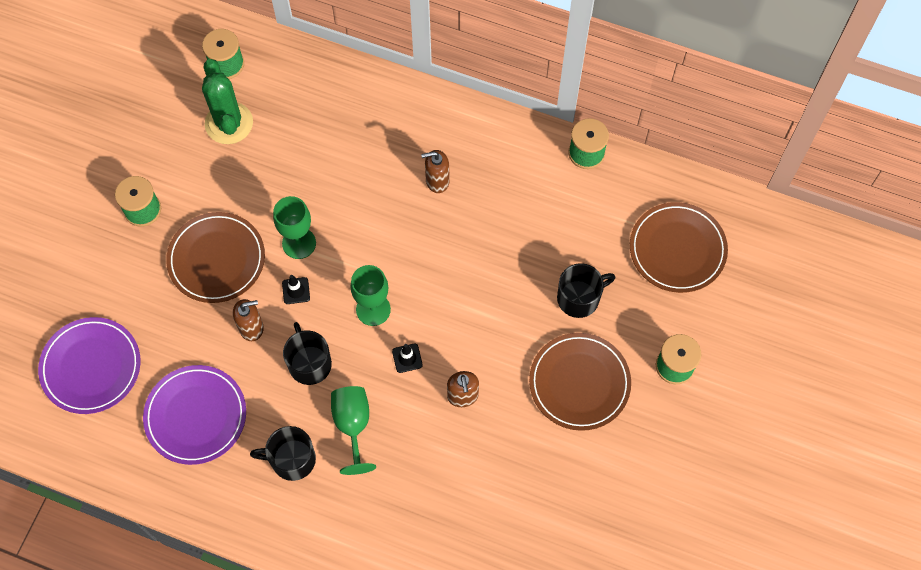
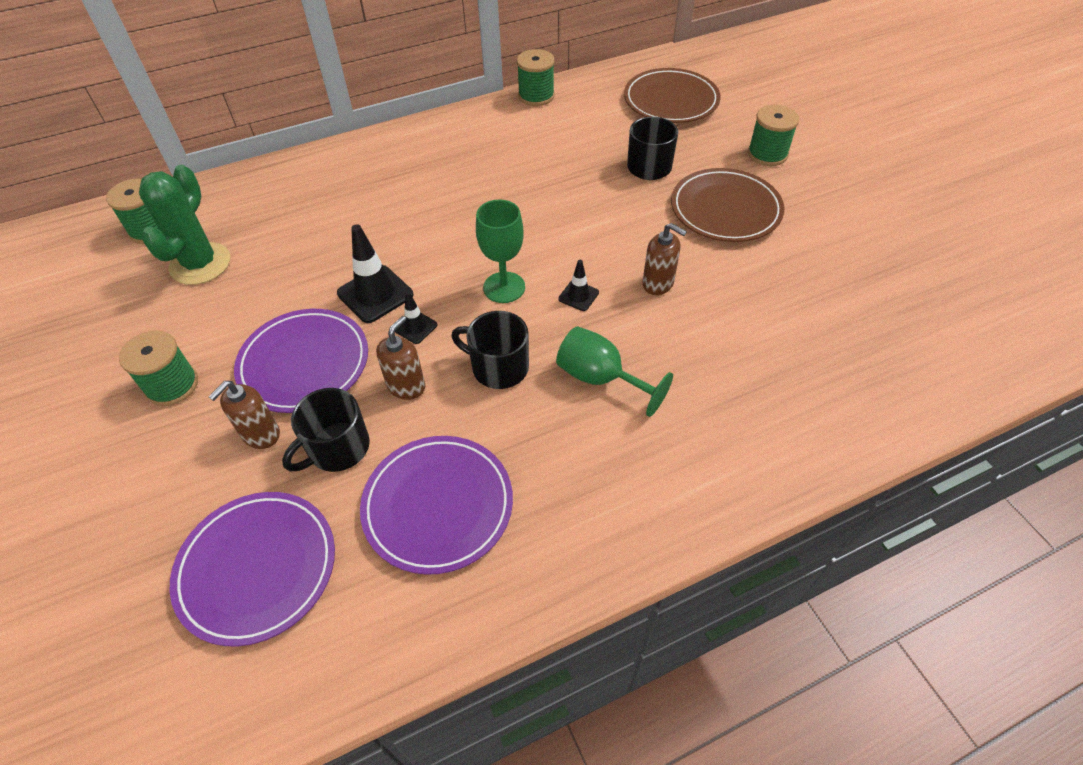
camera: 45 degrees left, 15 degrees down
brown plate [166,212,265,303] -> purple plate [234,309,368,413]
green cactus [202,59,253,144] -> green cactus turned 75 degrees clockwise [139,165,231,285]
black mug [250,426,316,481] -> black mug moved to [282,388,370,472]
green goblet [273,196,316,259] -> black traffic cone [337,224,413,323]
brown soap dispenser [421,150,450,193] -> brown soap dispenser moved to [209,381,280,449]

